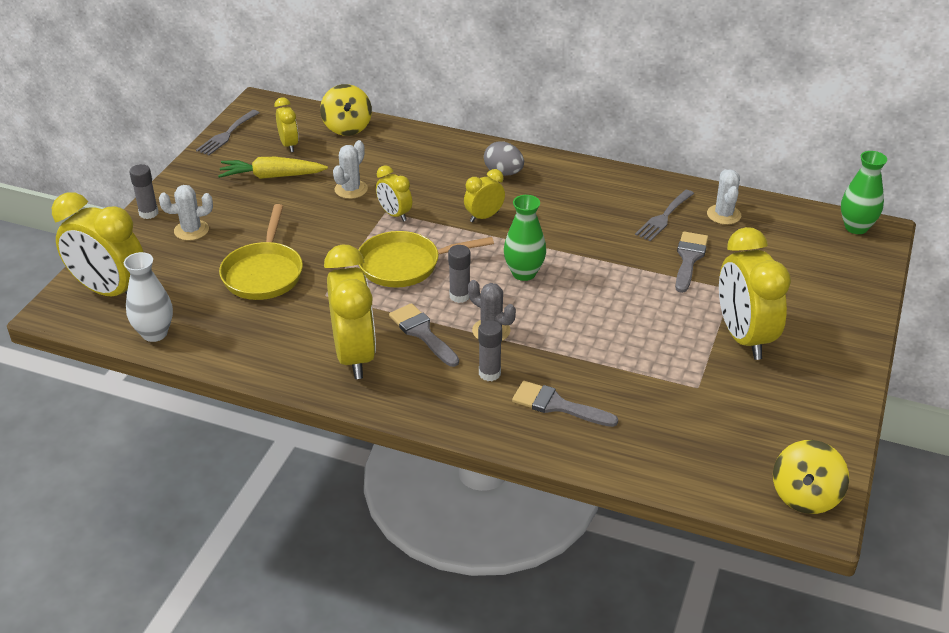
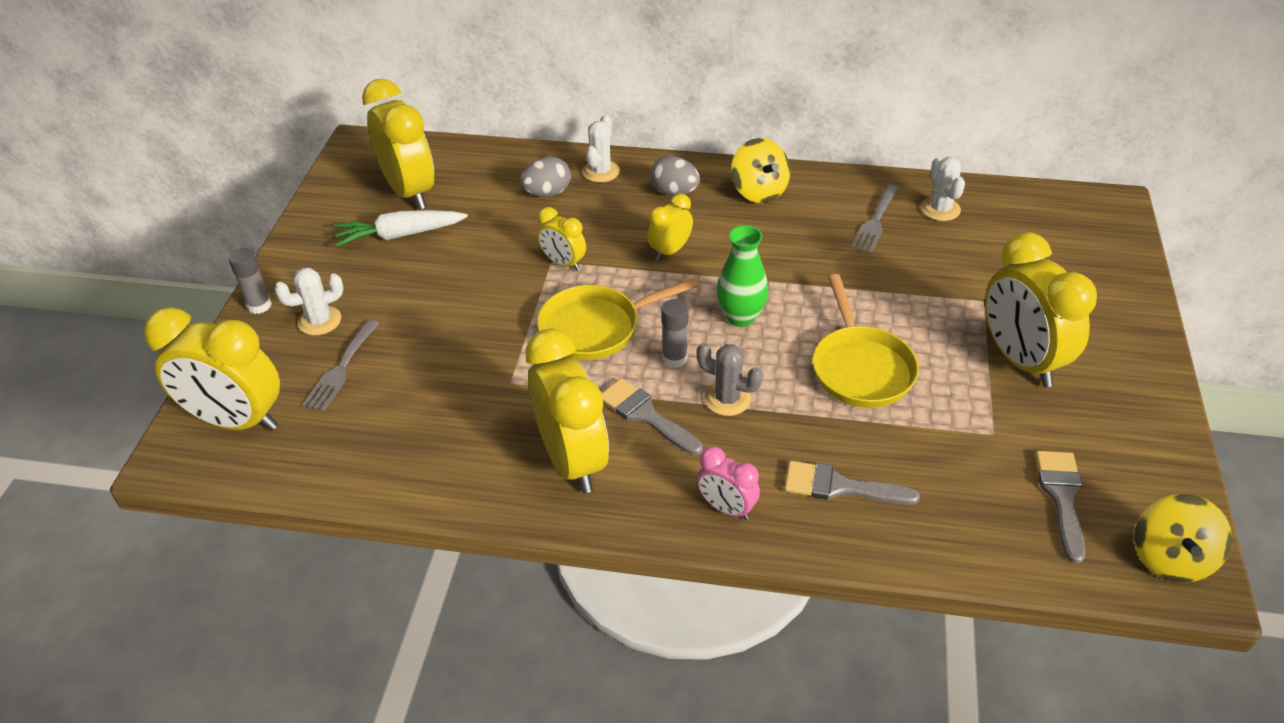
camera: 10 degrees left, 5 degrees up
white vase [124,252,173,342] -> none
grey fork [196,110,259,155] -> grey fork moved to [302,320,379,412]
yellow carrot [218,157,328,179] -> white carrot [334,210,468,247]
yellow pan [219,204,303,300] -> yellow pan moved to [813,274,919,408]
yellow clock [275,97,299,152] -> yellow clock [362,79,434,210], size x1.96
yellow spinning top [320,84,372,136] -> yellow spinning top moved to [731,138,790,203]
white cactus [333,140,368,199] -> white cactus moved to [582,114,620,183]
grey glue stick [478,320,502,381] -> none
grey brush [675,231,708,293] -> grey brush moved to [1035,451,1086,564]
green vase [841,151,887,234] -> none
none -> grey egg [521,156,571,197]
none -> pink clock [697,447,760,520]

